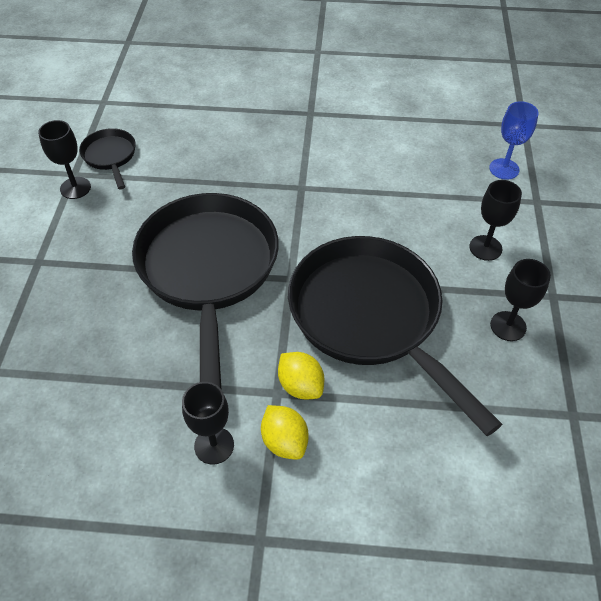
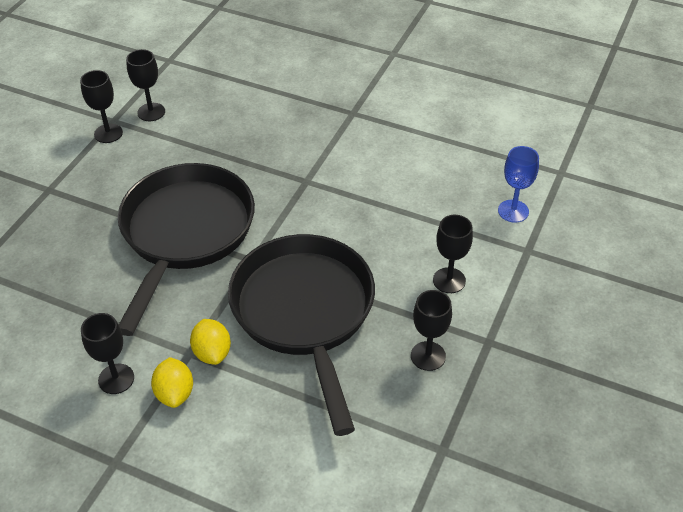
camera: 20 degrees right, 5 degrees down
black pan [79,128,136,189] -> black goblet [126,49,165,121]

